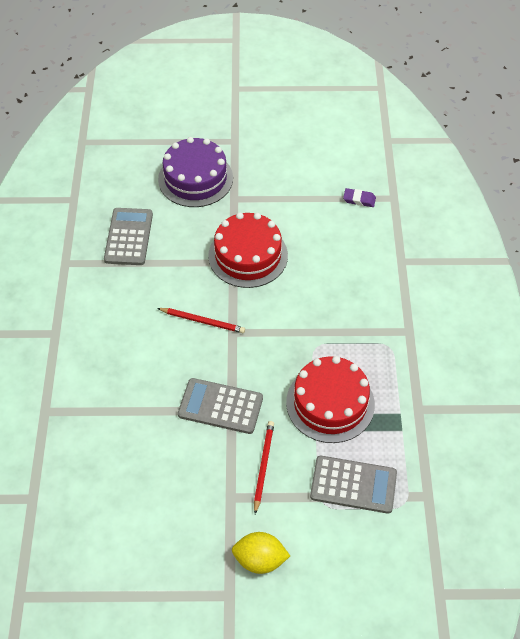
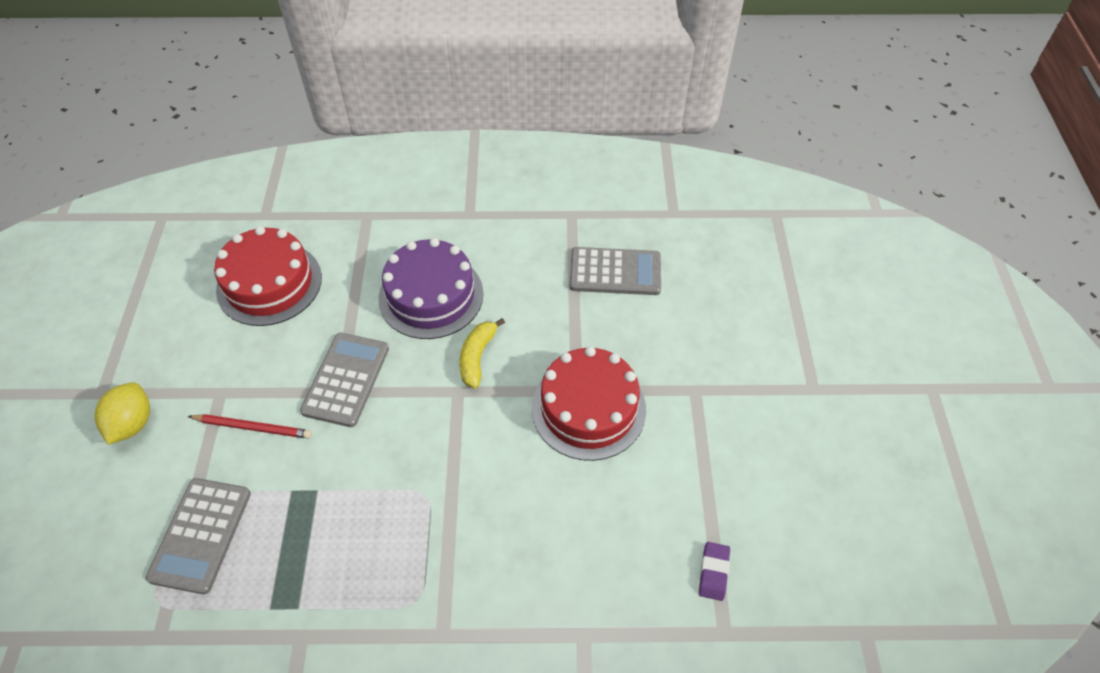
camera: 90 degrees right, 0 degrees up
red pencil [157,308,245,333] -> yellow banana [459,318,505,389]
purple cake [158,137,233,207] -> purple cake moved to [378,238,483,339]
red cake [286,356,375,443] -> red cake moved to [214,226,322,326]

